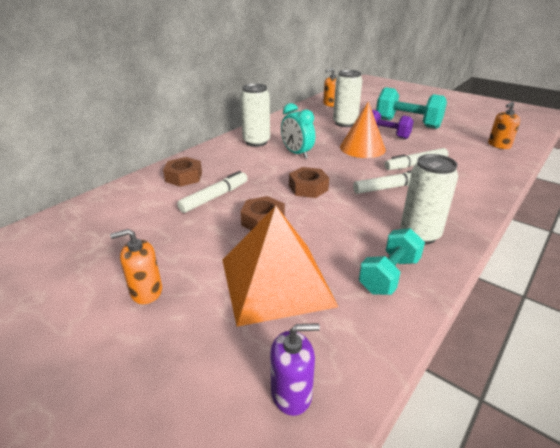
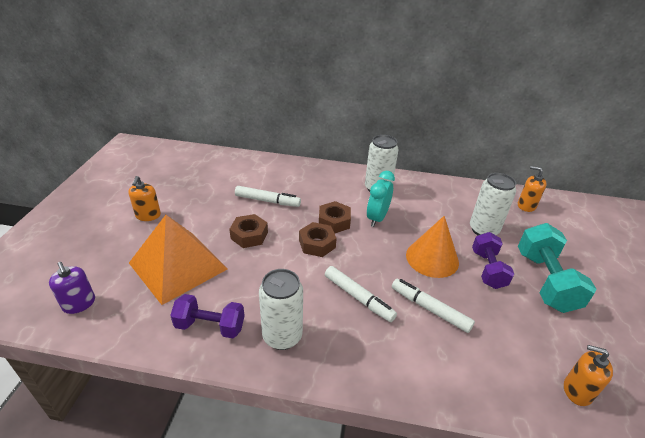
camera: 60 degrees right, 5 degrees up
orange soap dispenser [110,229,162,304] -> orange soap dispenser turned 135 degrees counterclockwise [128,176,161,221]
brown nut [163,157,202,187] -> brown nut moved to [319,201,351,233]
turquoise dumbbell [359,228,425,295] -> purple dumbbell [170,294,245,338]

